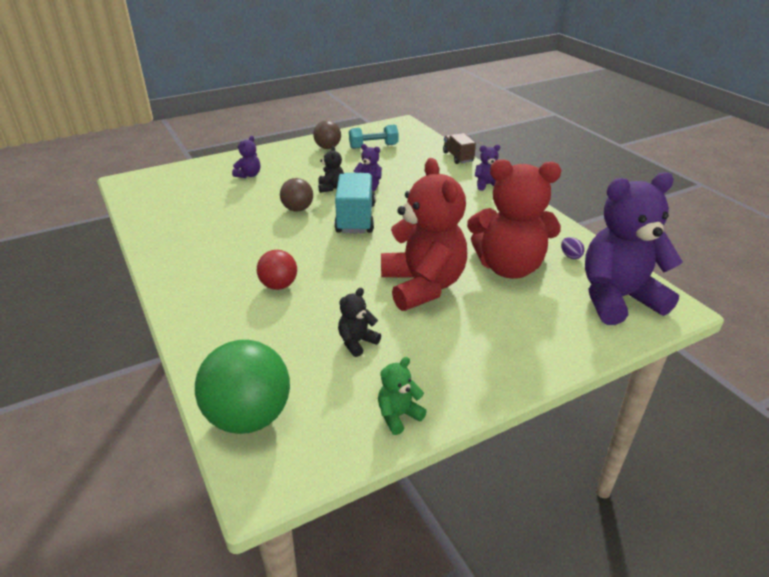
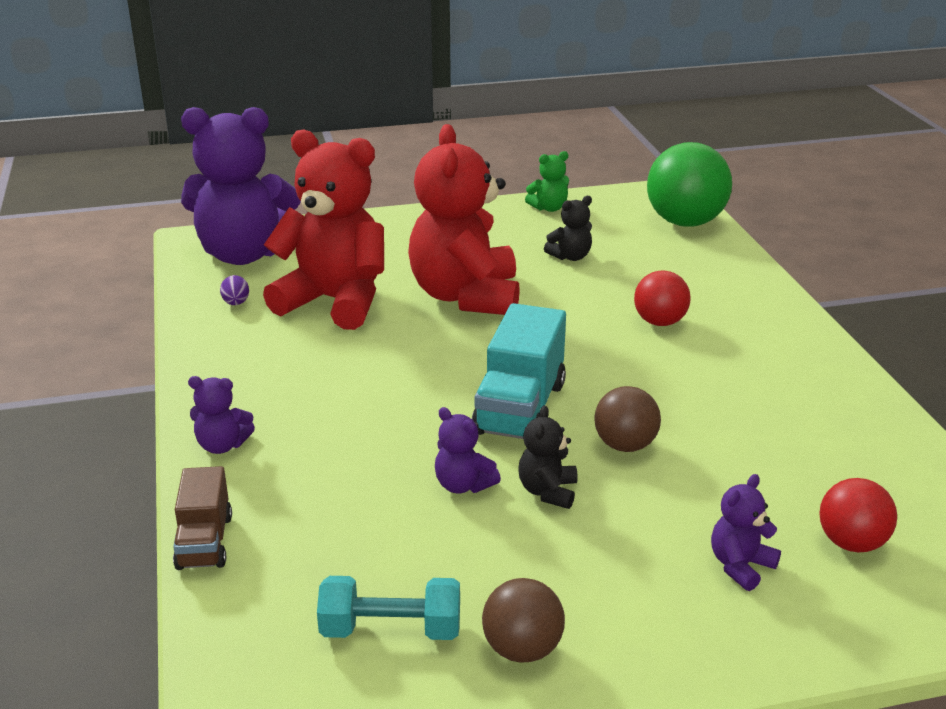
camera: 165 degrees left, 5 degrees down
none -> red ball [819,478,897,552]

